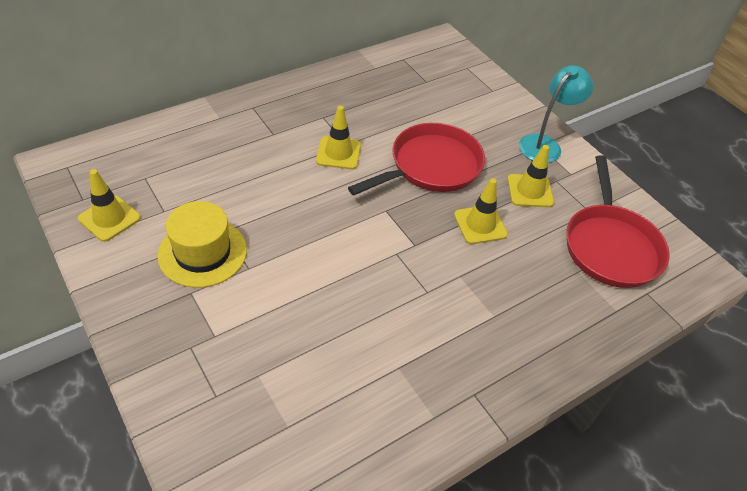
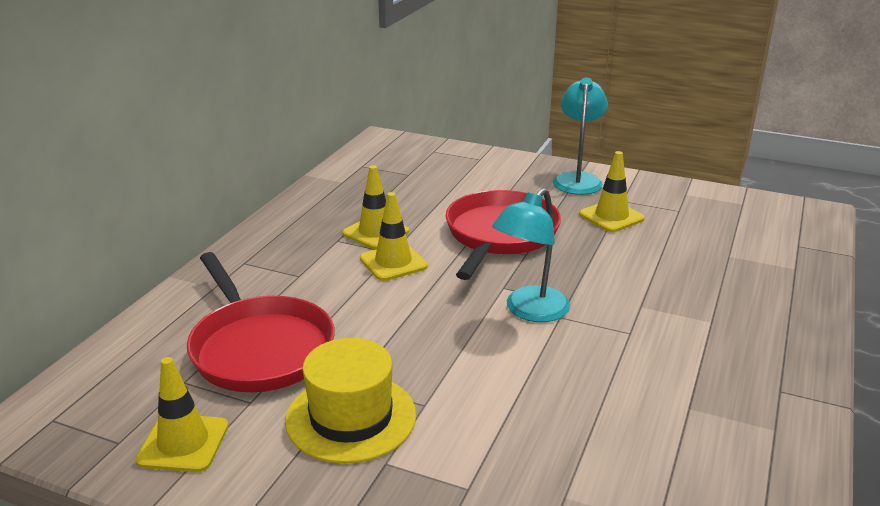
camera: 30 degrees left, 20 degrees down
yellow traffic cone [454,178,508,244] -> yellow traffic cone moved to [342,165,409,249]
red pan [566,155,670,288] -> red pan moved to [187,252,335,392]
none -> turquoise lamp [492,188,570,322]

